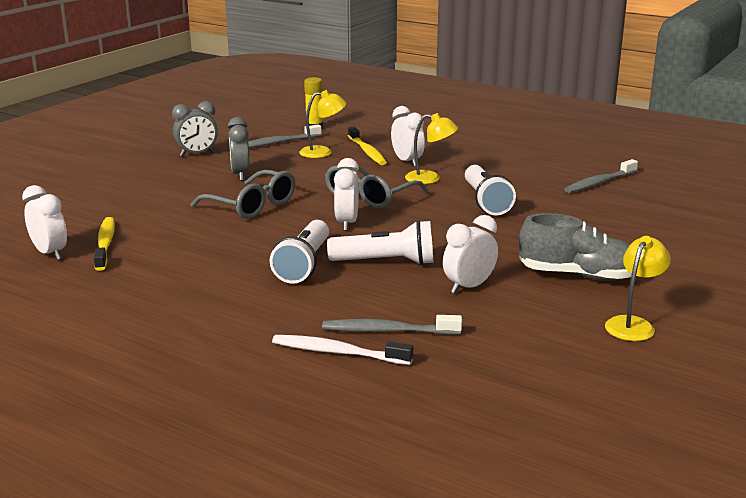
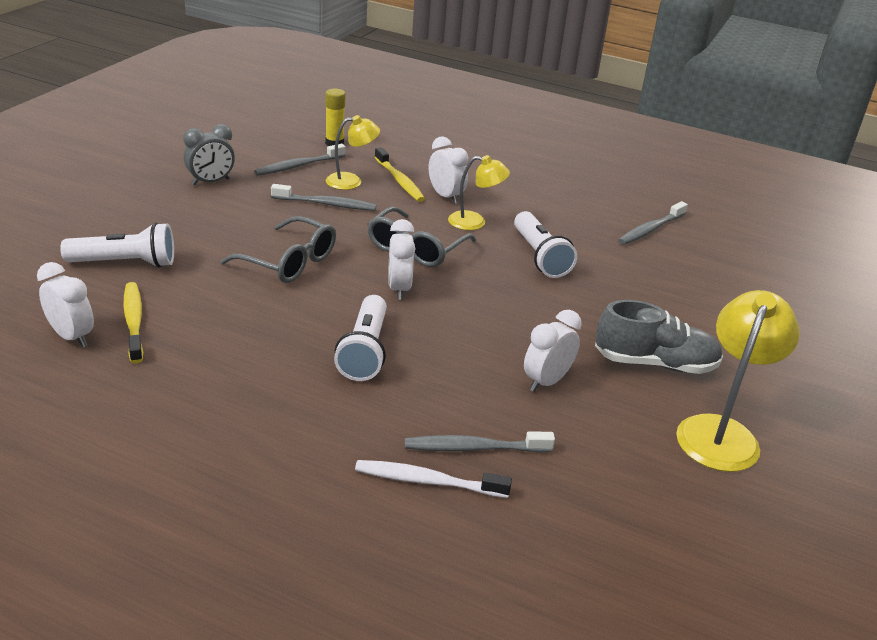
camera: 10 degrees left, 10 degrees up
grey clock [228,117,250,181] -> none
white flashlight [327,220,433,265] -> white flashlight moved to [60,222,174,268]
yellow lamp [605,236,671,341] -> yellow lamp [676,290,800,472], size x1.64
none -> grey toothbrush [271,184,377,211]

